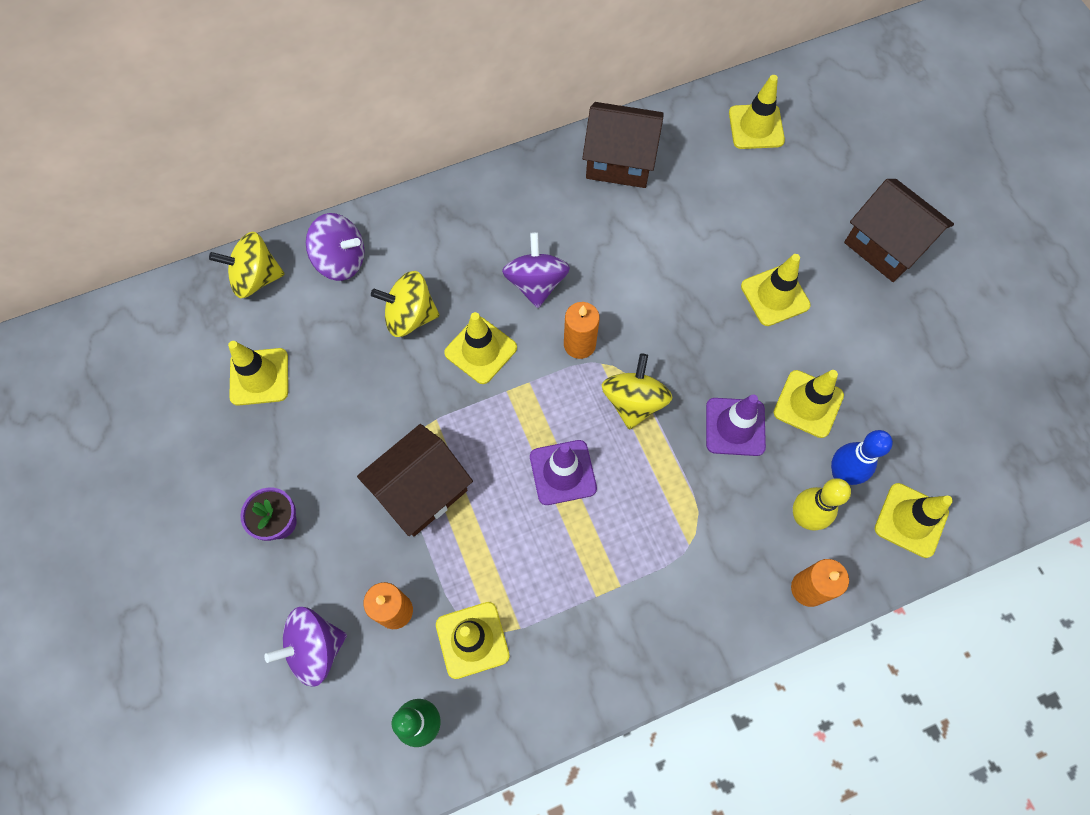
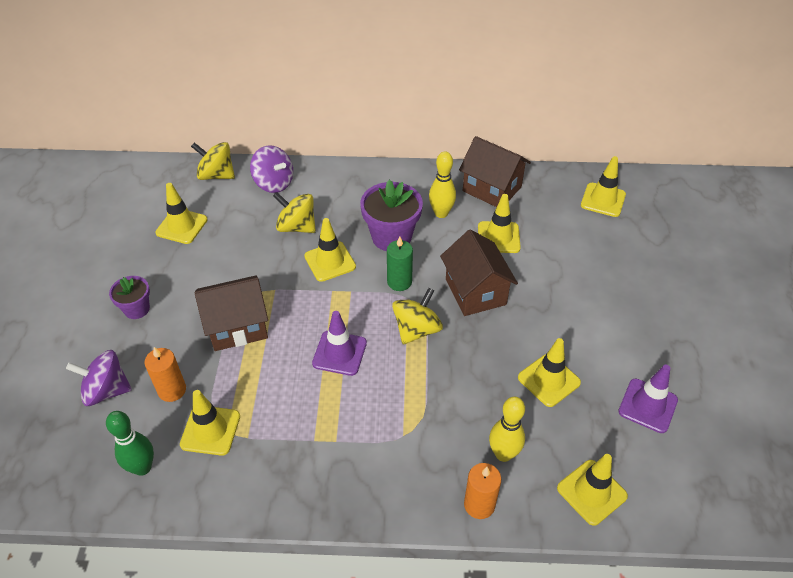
camera: 25 degrees right, 20 degrees down
purple spinning top [502,232,570,308] -> purple flower pot [360,180,423,251]
orange candle [564,302,600,359] -> green candle [387,236,413,291]
purple traffic cone [706,394,766,456] -> purple traffic cone moved to [618,365,678,433]
yellow traffic cone [741,254,811,326] -> yellow traffic cone moved to [478,194,521,253]
blue bowling pin [831,430,893,485] -> none
brown house [844,179,954,282] -> brown house moved to [440,229,518,316]
none -> yellow bowling pin [429,151,456,218]

